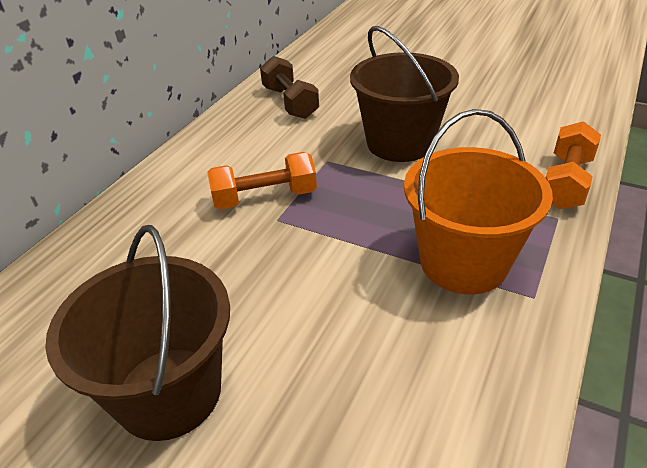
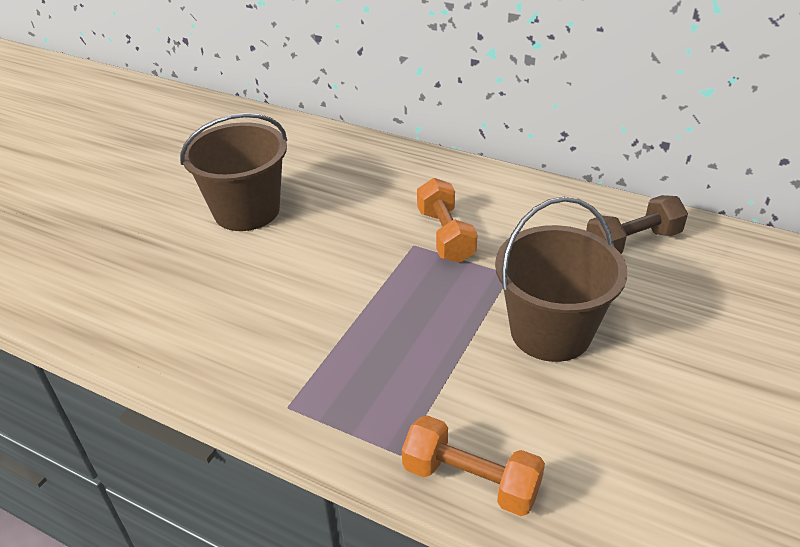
camera: 90 degrees right, 0 degrees up
orange bucket [404,109,553,294] -> none

